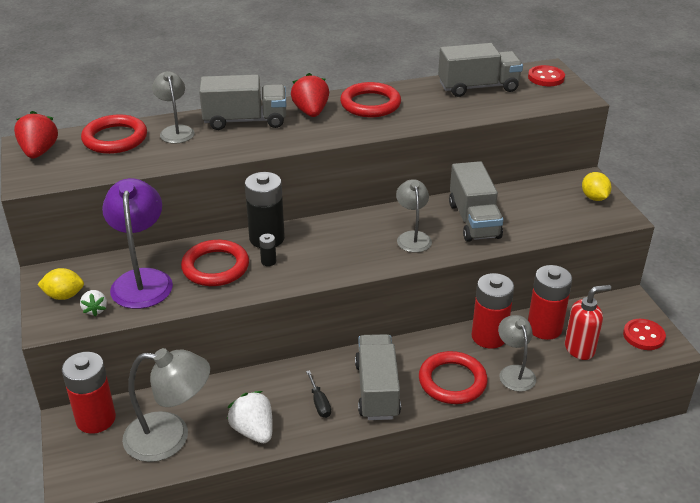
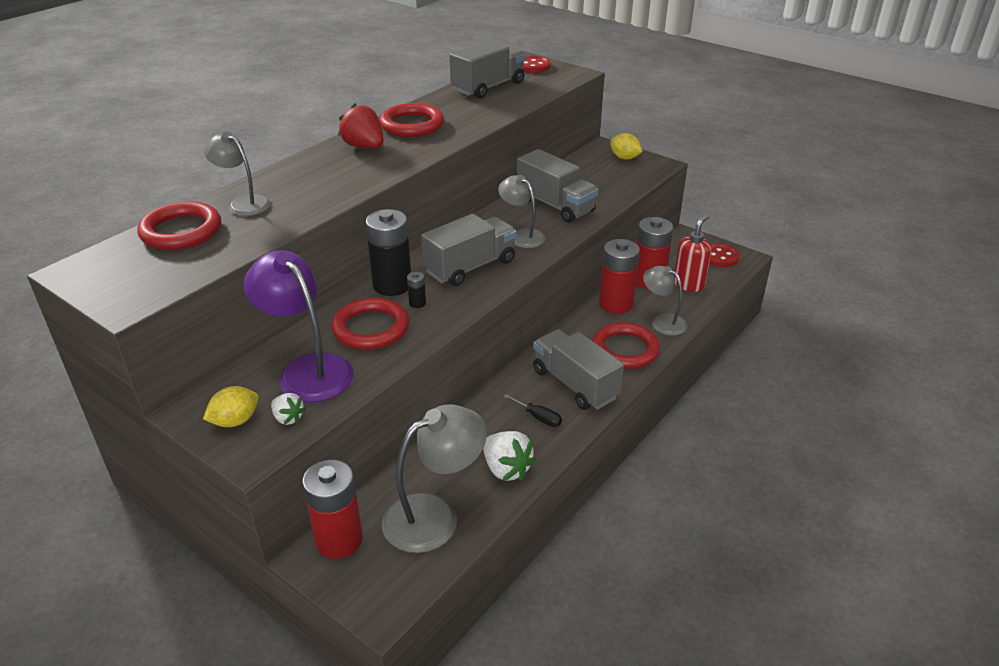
camera: 35 degrees left, 0 degrees up
red strawberry [14,111,58,158] -> none
grey truck [199,75,287,130] -> grey truck moved to [421,214,516,286]
white strawberry [227,391,273,443] -> white strawberry turned 150 degrees counterclockwise [483,431,536,481]

